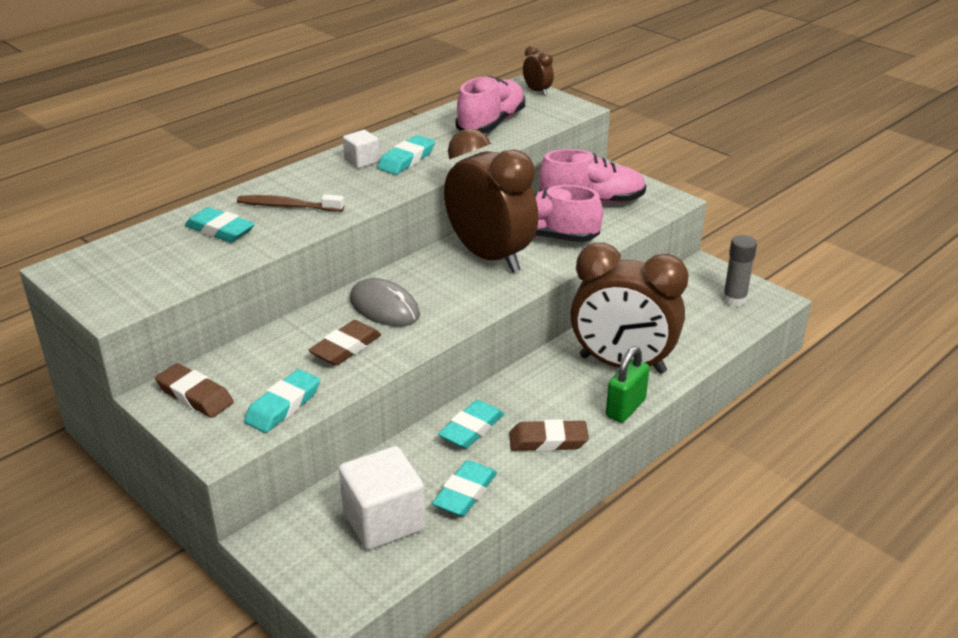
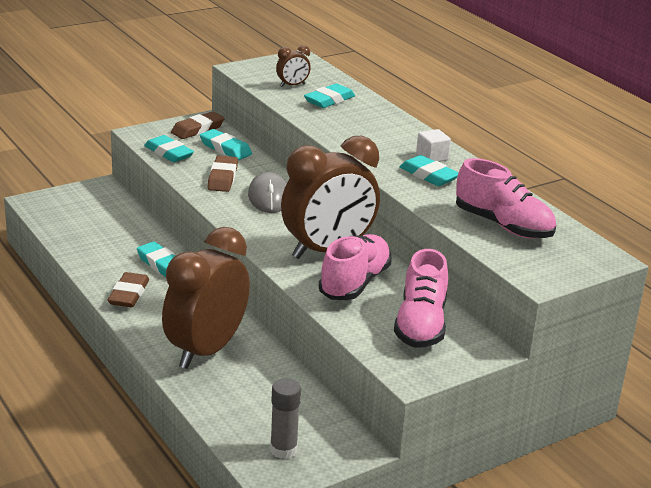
camera: 100 degrees right, 5 degrees down
brown toothbrush [237,194,344,212] -> none
brown eraser [308,320,381,366] -> brown eraser turned 45 degrees clockwise [207,156,238,192]
white cube [339,446,425,550] -> none
grey mouse [350,278,420,327] -> grey mouse turned 60 degrees counterclockwise [248,172,287,213]
turquoise eraser [432,460,497,517] -> turquoise eraser moved to [200,129,252,160]
brown clock [523,46,554,96] -> brown clock moved to [276,45,311,87]
green padlock [606,346,649,423] -> none

